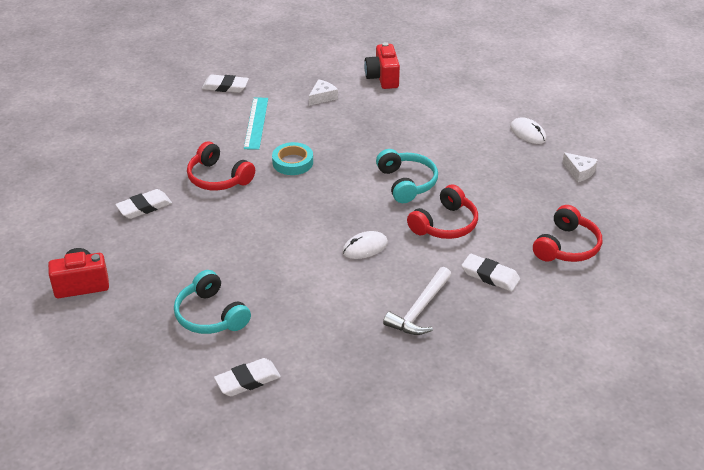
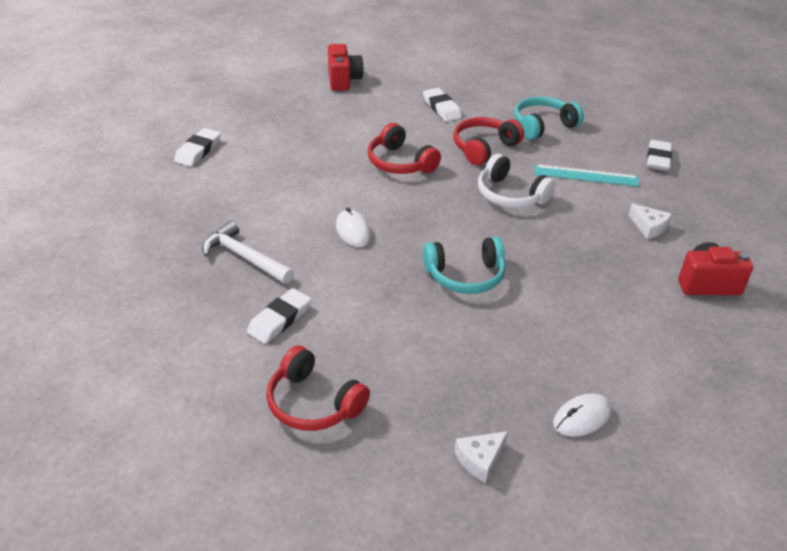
camera: 95 degrees right, 0 degrees up
turquoise headphones [174,270,251,334] -> turquoise headphones moved to [515,96,584,140]
white eraser [214,358,281,396] -> white eraser turned 45 degrees clockwise [174,128,221,167]
turquoise tape [272,142,313,175] -> white headphones [478,154,556,208]
red headphones [407,184,478,239] -> red headphones moved to [368,123,441,174]

